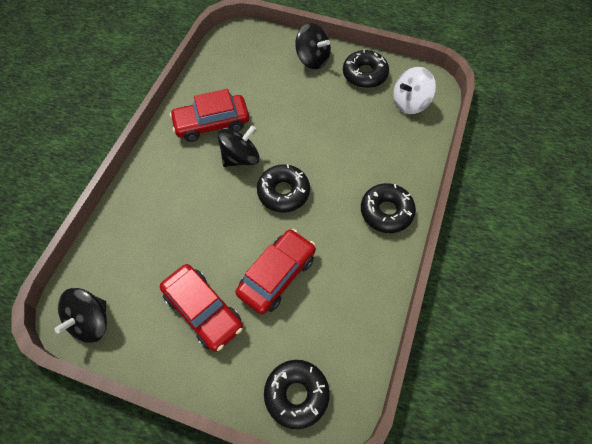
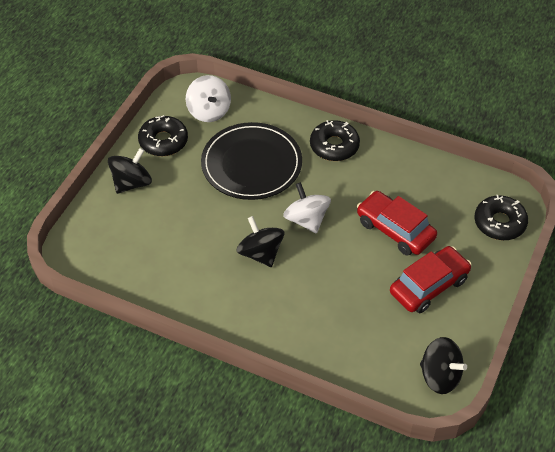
camera: 85 degrees left, 10 degrees down
red car [170,89,249,142] -> none
black donut [257,164,310,213] -> white spinning top [283,182,331,234]
none -> black plate [201,122,302,200]

